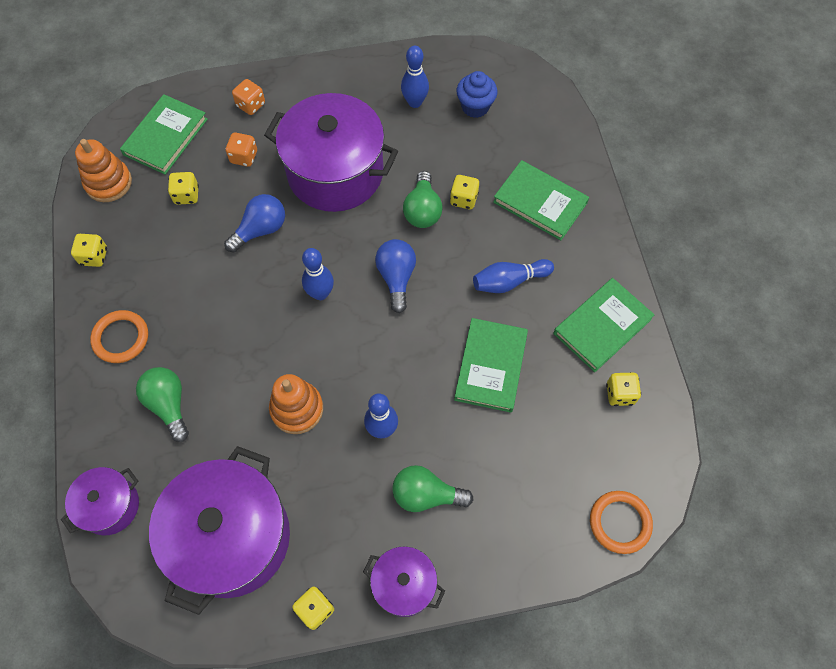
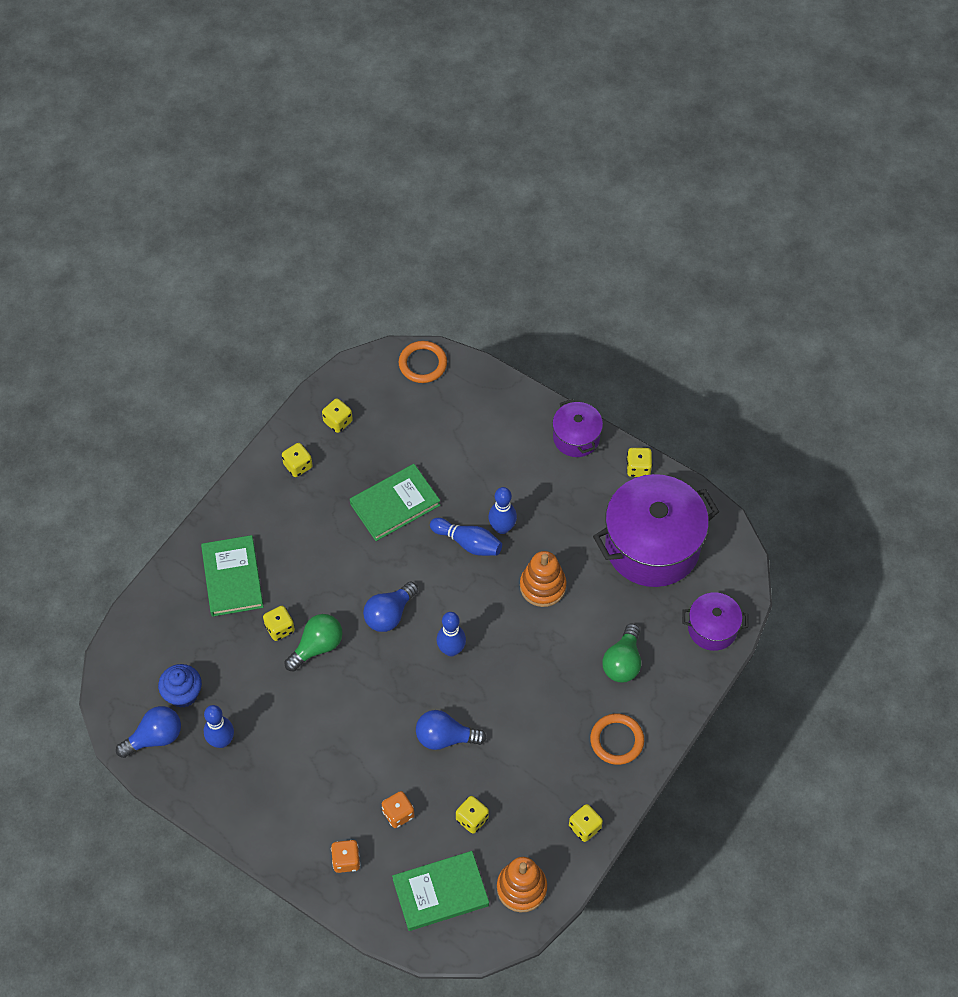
camera: 135 degrees left, 5 degrees down
purple pot [264,93,398,212] -> none
green light bulb [392,465,474,512] -> none
blue bowling pin [473,259,554,293] -> blue bowling pin moved to [430,518,502,556]
green book [553,278,655,372] -> yellow dice [282,443,313,477]
none -> blue light bulb [116,706,181,758]

